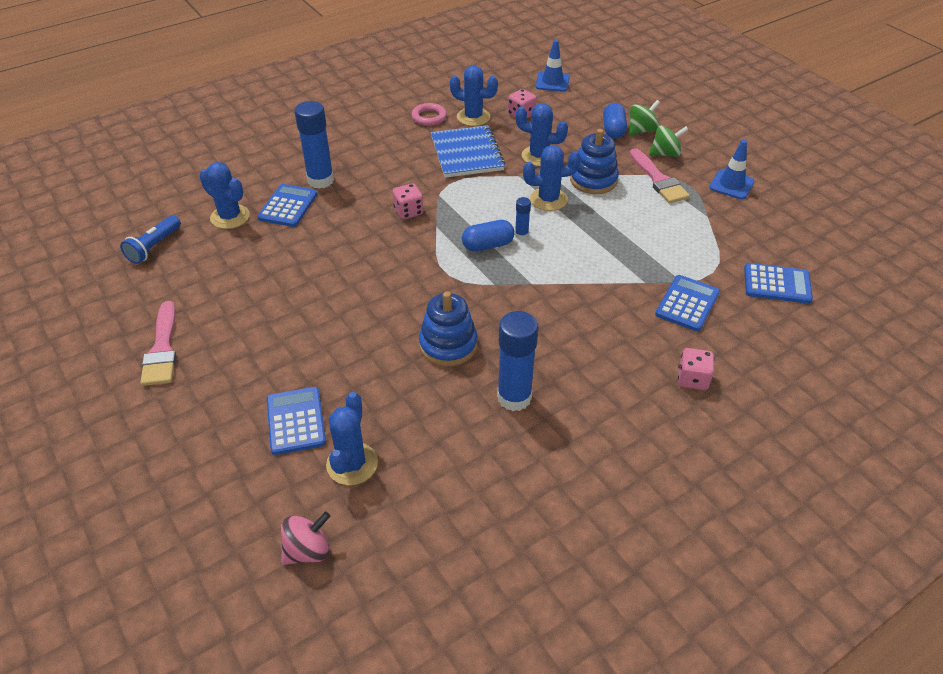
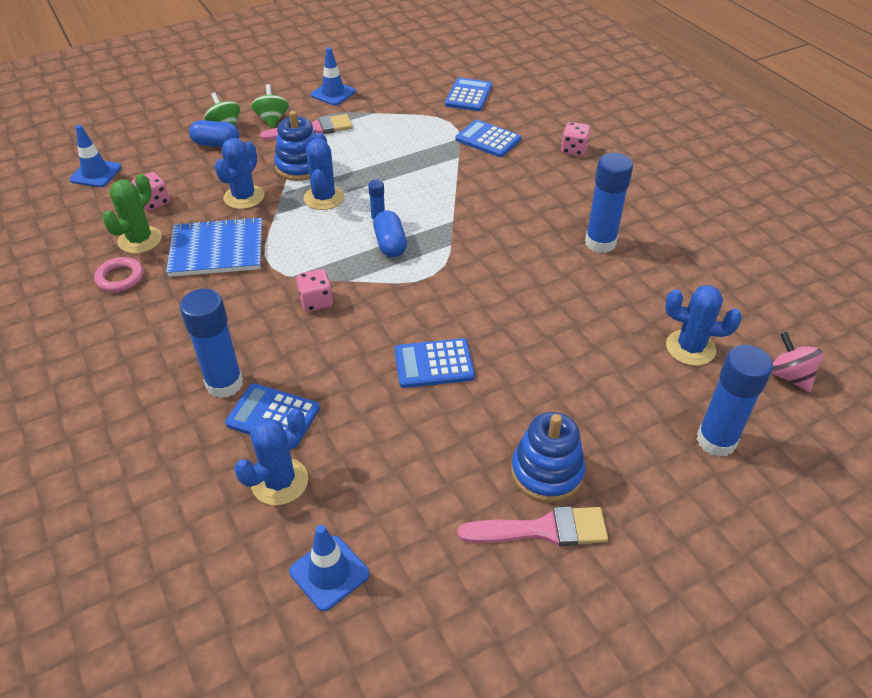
camera: 85 degrees left, 0 degrees up
blue flashlight [120,215,181,264] -> blue traffic cone [289,525,370,611]
blue calculator [267,387,326,455] -> blue calculator moved to [394,338,475,388]
blue stacking toy [419,291,478,366] -> blue stacking toy moved to [511,412,585,503]
blue cactus [450,65,498,126] -> green cactus [102,174,162,254]
none -> blue glue stick [696,345,773,457]

